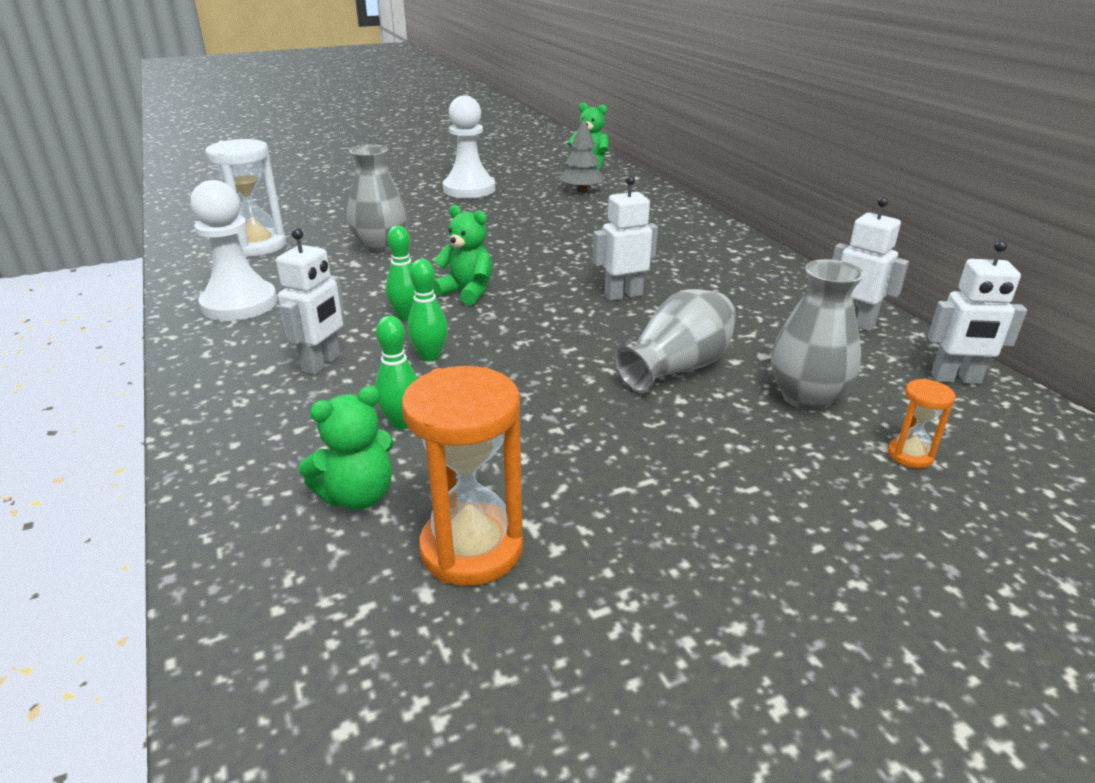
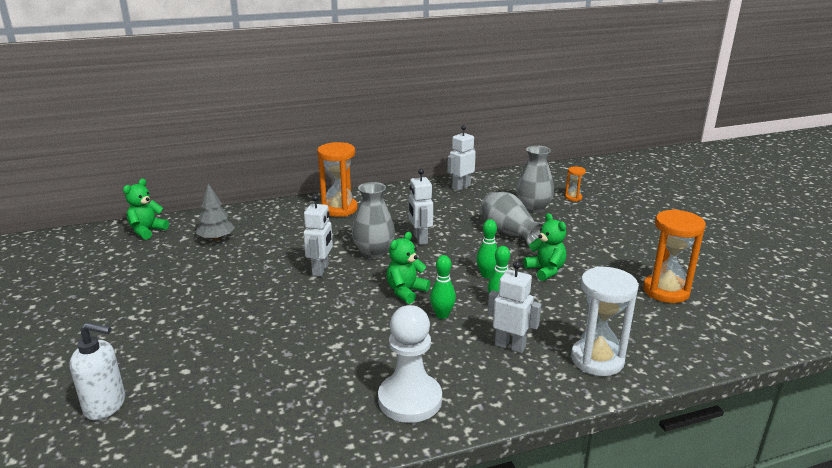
camera: 85 degrees left, 5 degrees down
white hourglass [205,139,286,257] -> white hourglass moved to [571,266,639,376]
green teddy bear [298,386,394,510] -> green teddy bear moved to [523,213,566,281]
grey vase [347,145,407,253] -> grey vase moved to [352,182,395,259]
green bowling pin [375,316,418,429] -> green bowling pin moved to [476,219,497,278]
white pawn [443,96,495,198] -> none
white robot [928,240,1027,384] -> white robot moved to [303,195,333,276]
none -> white soap dispenser [69,322,125,420]
none -> orange hourglass [317,142,358,217]

